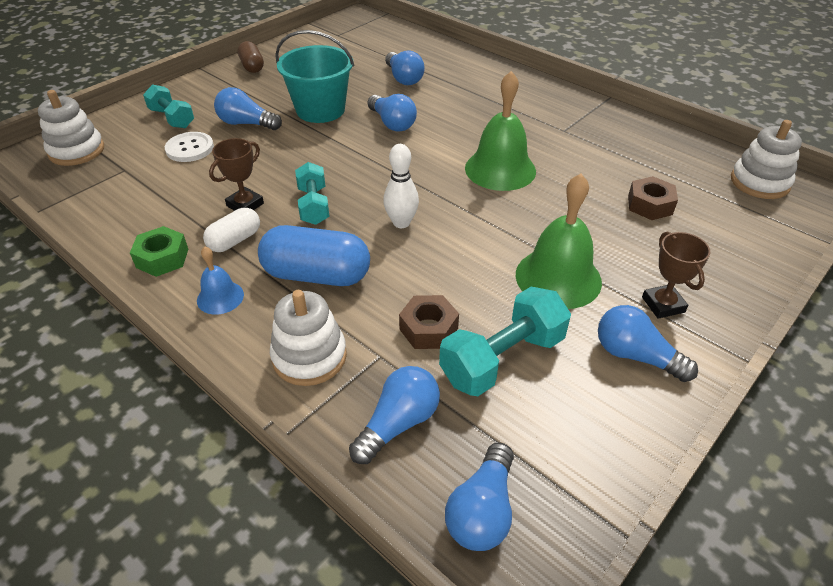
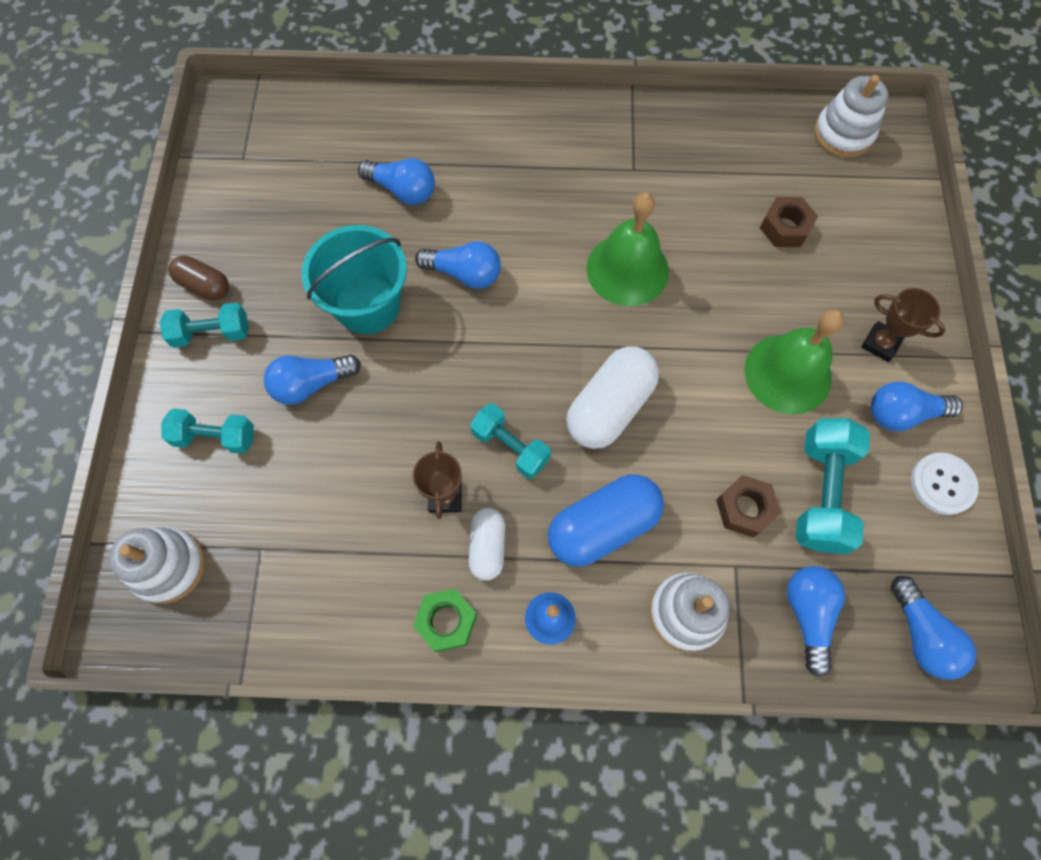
camera: 40 degrees left, 25 degrees up
white button [165,132,214,162] -> white button moved to [911,452,979,515]
white bowling pin [383,144,419,228] -> white capsule [566,346,659,449]
none -> turquoise dumbbell [159,303,249,348]

